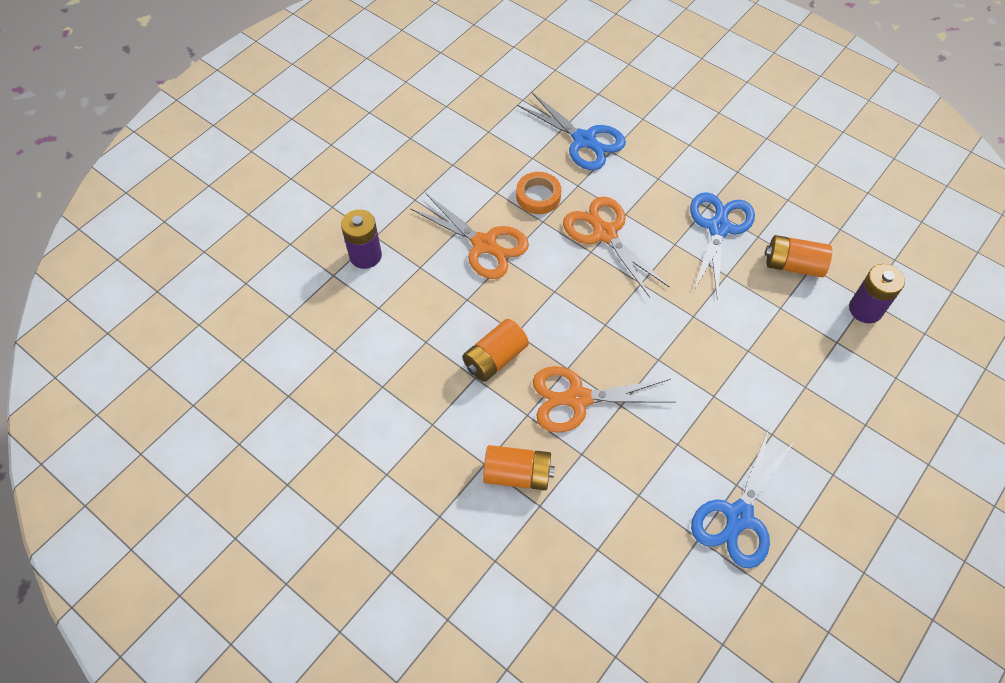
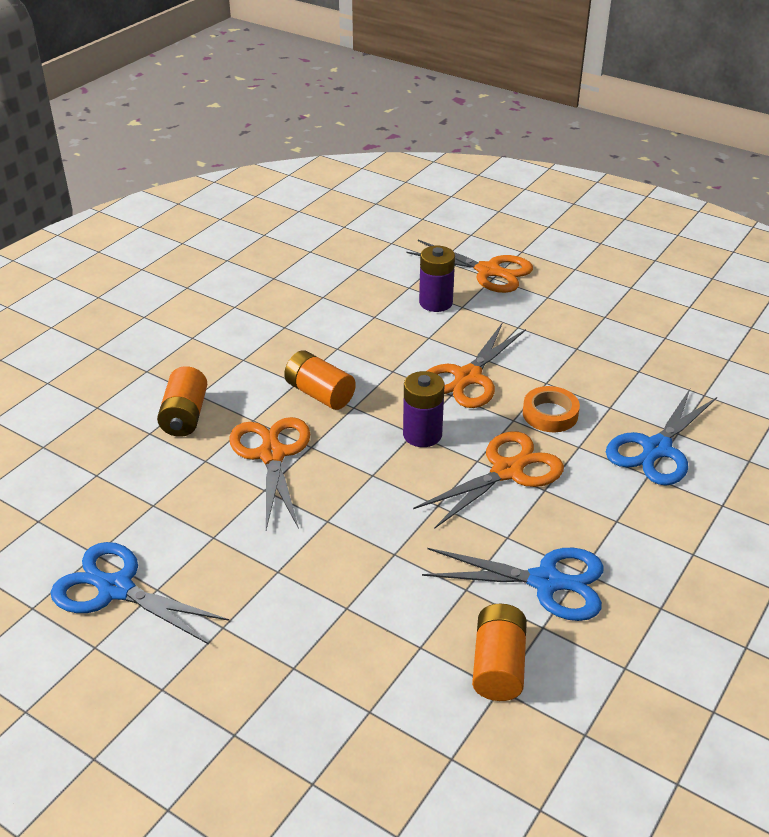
camera: 85 degrees right, 20 degrees down
purple battery [849,264,905,323] -> purple battery moved to [403,371,444,447]
none -> orange scissors [406,240,533,293]

